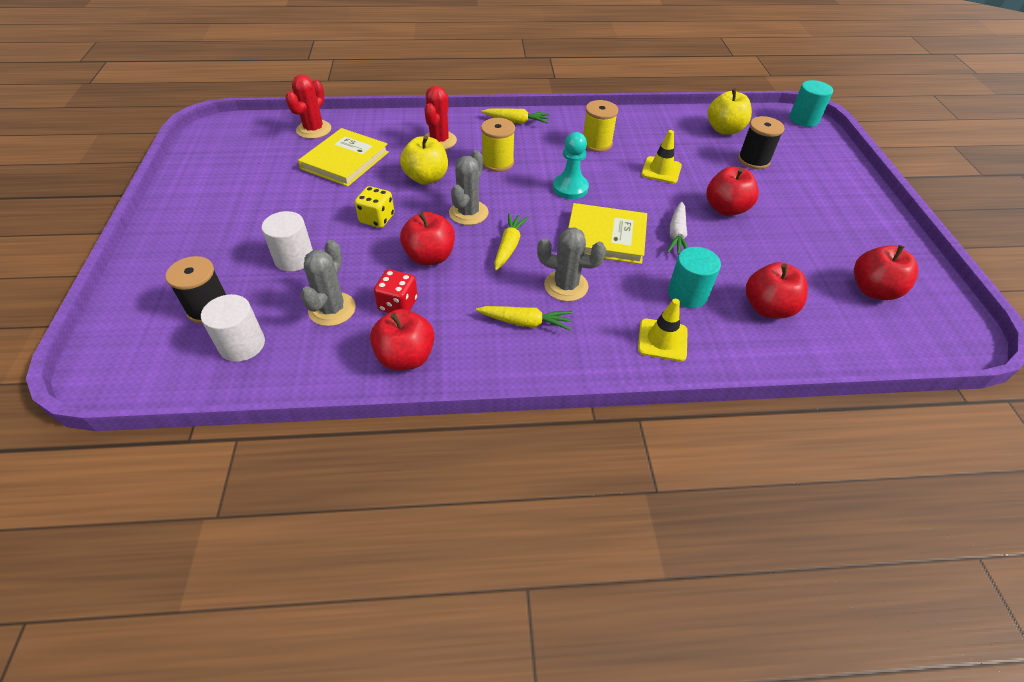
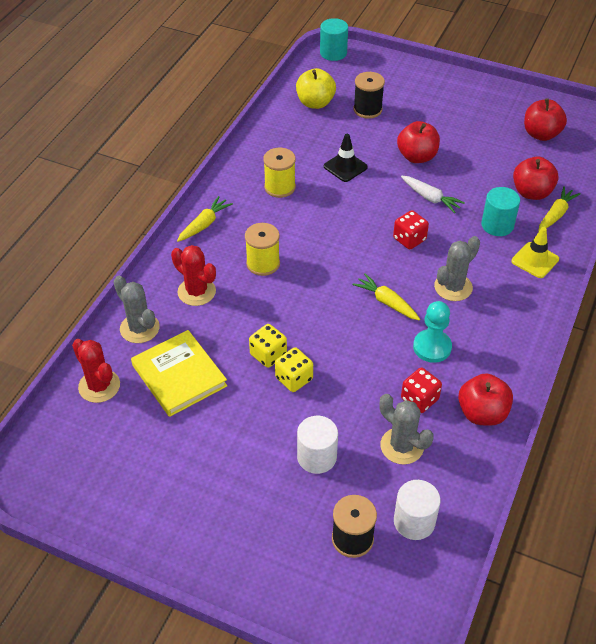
camera: 60 degrees left, 0 degrees up
yellow apple [400,136,448,185] -> none
red apple [400,212,455,265] -> none
grey cactus [449,150,488,225] -> grey cactus moved to [114,276,160,343]
yellow carrot [476,306,572,330] -> yellow carrot moved to [538,186,581,231]
turquoise pawn [553,132,589,199] -> turquoise pawn moved to [413,301,452,363]
yellow book [568,203,647,264] -> red dice [393,210,429,250]
yellow traffic cone [641,130,682,183] -> black traffic cone [324,134,368,182]
none -> yellow dice [249,324,287,368]

